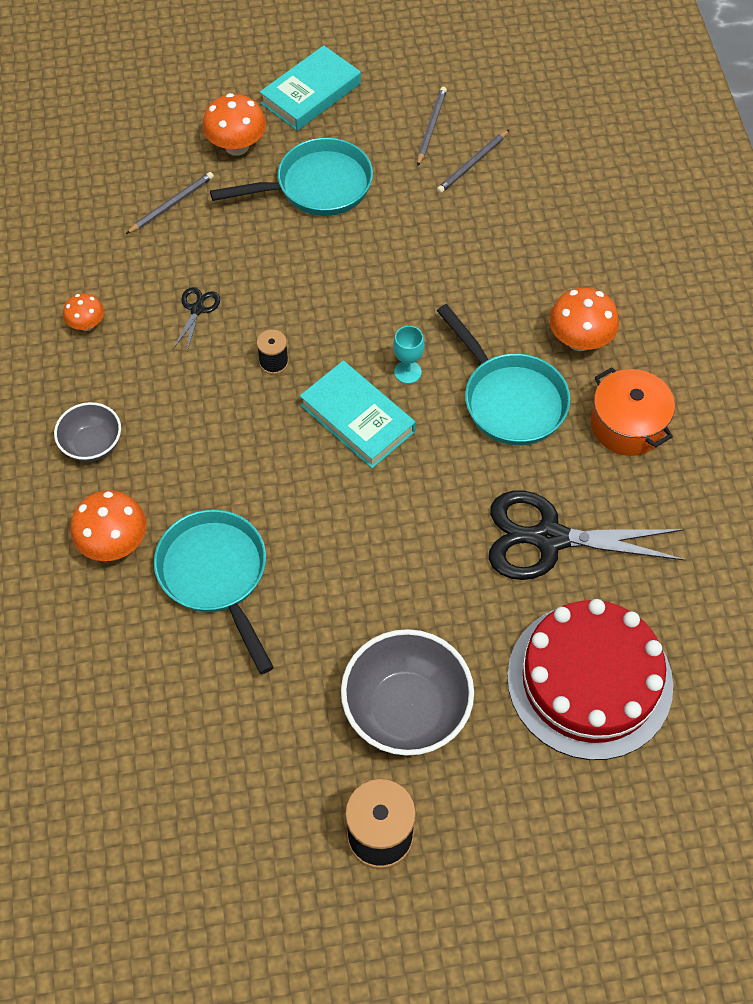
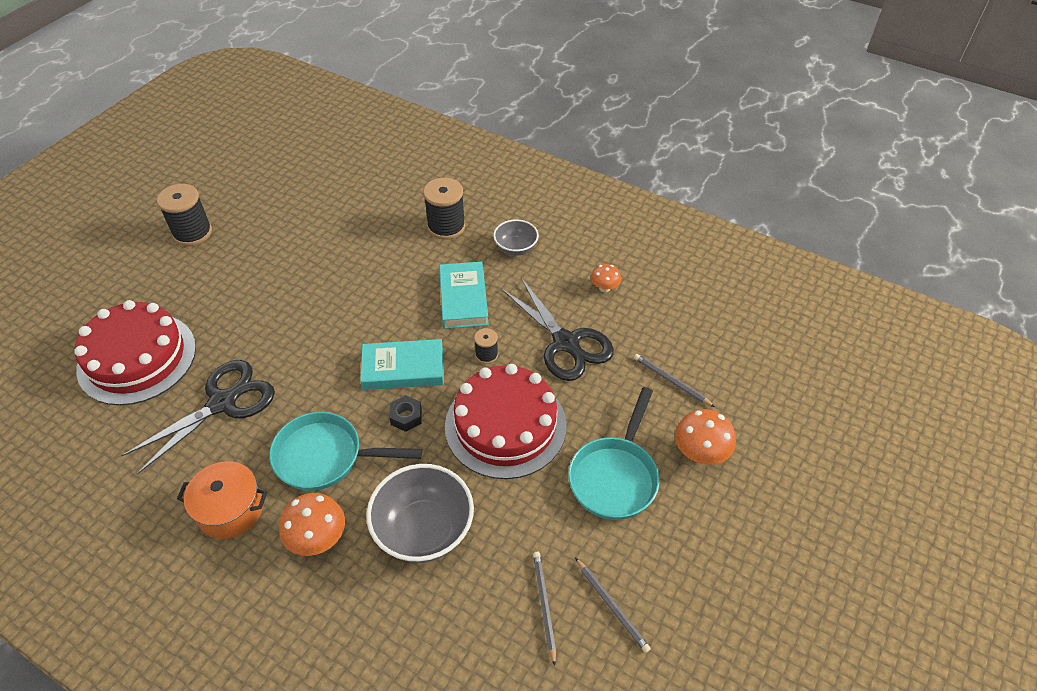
camera: 130 degrees right, 10 degrees down
orange mushroom [70,490,146,561] -> black spool [423,178,465,240]
grey pencil [126,172,214,234] -> grey pencil turned 135 degrees clockwise [634,354,715,407]
turquoise pan [154,509,274,674] -> none
black scissors [173,287,220,351] -> black scissors [501,278,614,381], size x2.30
turquoise book [260,45,361,131] -> turquoise book moved to [439,262,489,329]
grey bowl [341,629,474,756] -> grey bowl moved to [366,464,474,563]
turquoise goblet [393,326,425,384] -> black nut [389,395,422,432]
none -> red cake [445,364,567,479]

